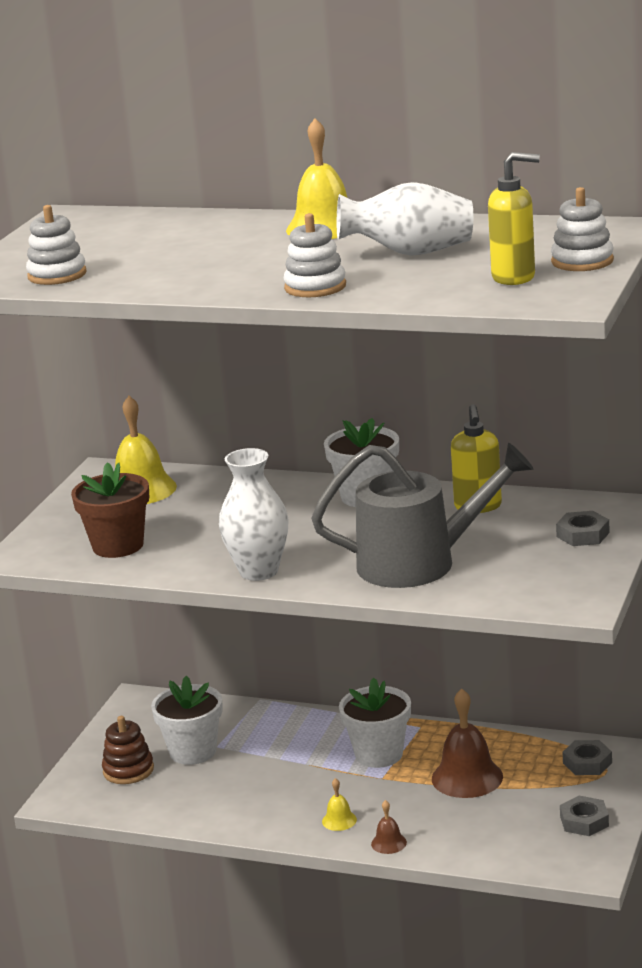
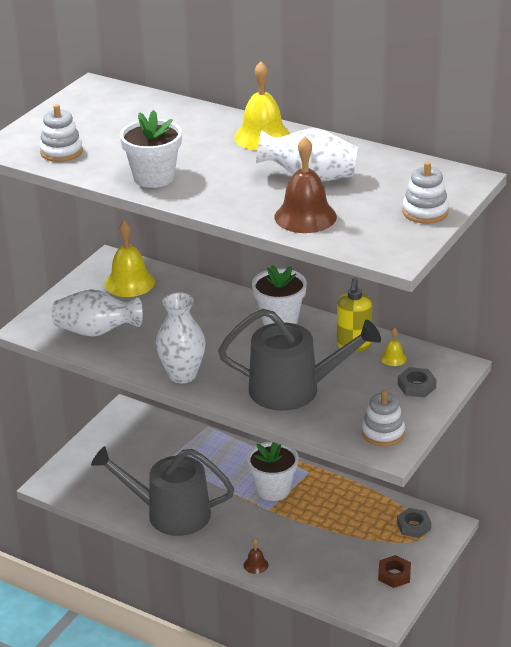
camera: 10 degrees right, 10 degrees up
brown flower pot [71,462,149,558] -> white vase [52,289,143,337]
brown stacking toy [102,716,154,784] -> none
white flower pot [151,676,223,765] -> white flower pot moved to [120,110,182,188]
white stacking toy [283,213,346,297] -> white stacking toy moved to [362,390,405,447]
yellow bell [322,778,357,831] -> yellow bell moved to [381,328,407,366]
brown bell [432,689,503,798] -> brown bell moved to [275,137,337,233]
yellow soap dispenser [488,152,540,285] -> none
grey nut [560,796,609,836] -> brown nut [378,555,411,588]
none -> grey watering can [91,446,234,536]

